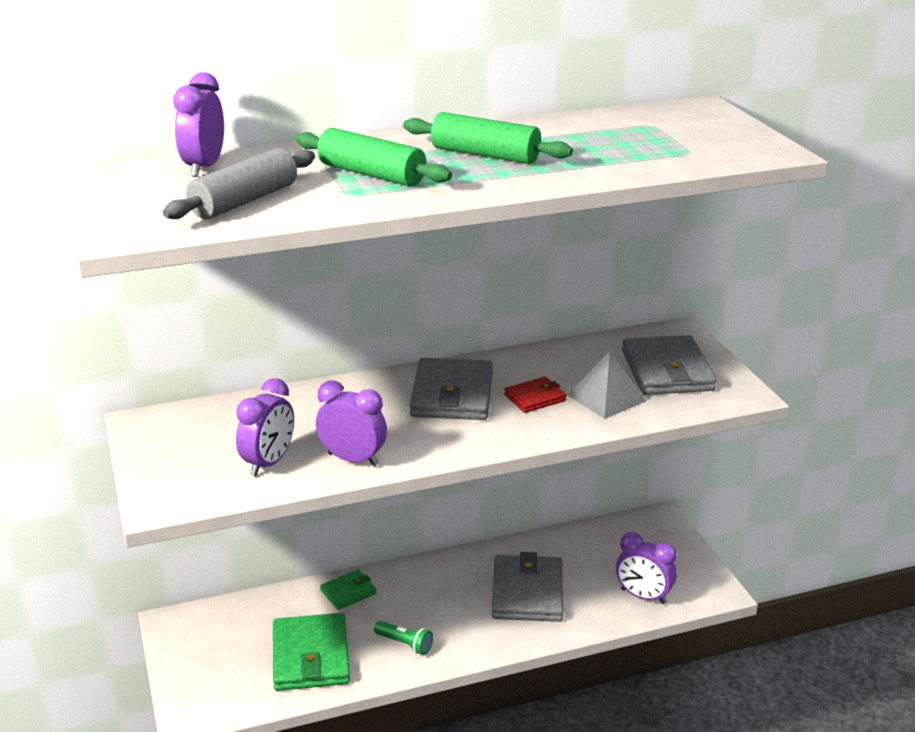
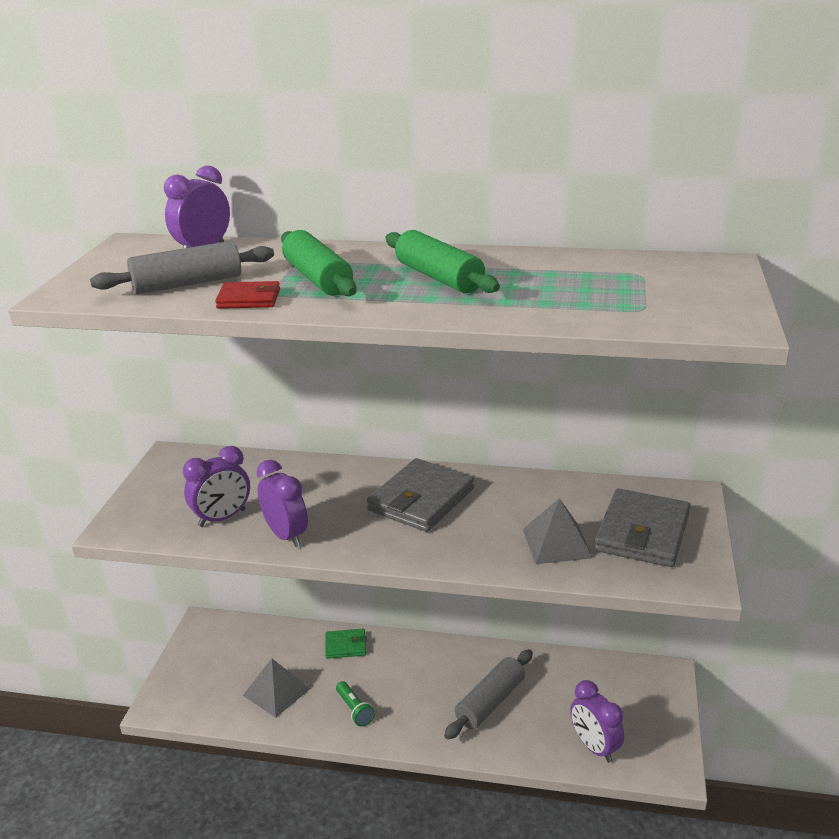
camera: 30 degrees right, 0 degrees up
green wallet [273,613,350,691] -> grey pyramid [243,658,311,718]
grey wallet [492,552,563,622] -> grey rolling pin [444,649,533,740]
red wallet [504,377,567,413] -> red wallet moved to [215,281,280,309]

